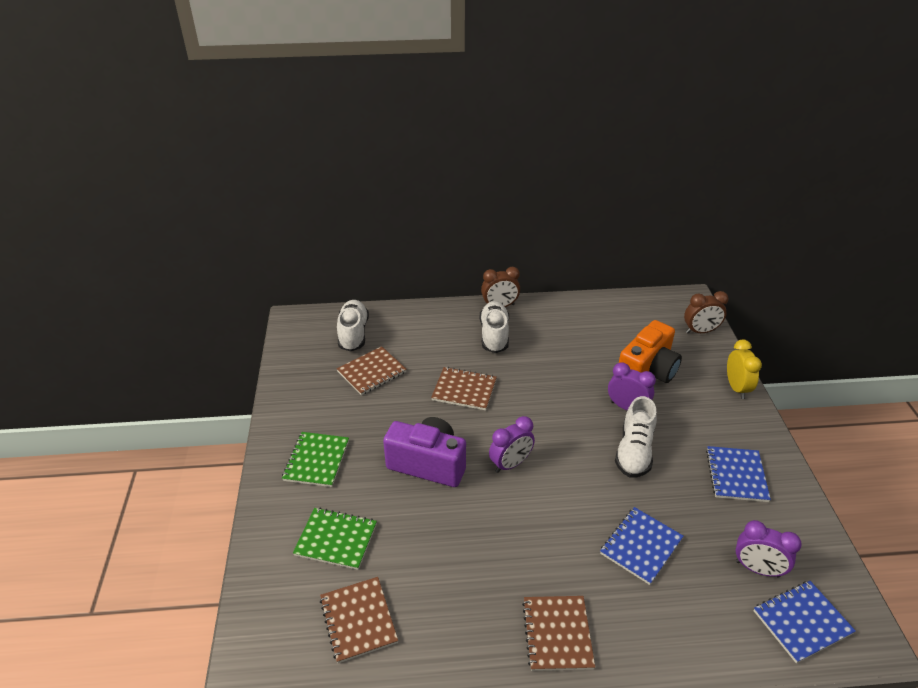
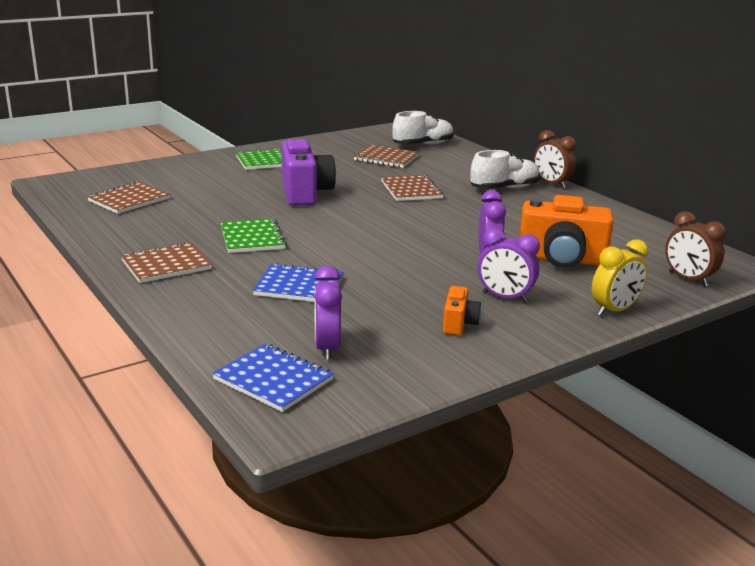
camera: 60 degrees right, 15 degrees down
green notebook [293,508,377,570] -> green notebook moved to [220,218,287,253]
purple clock [489,416,535,473] -> purple clock moved to [478,228,540,303]
white shoe [615,396,657,478] -> none
blue notebook [706,446,771,502] -> orange camera [443,286,481,335]

